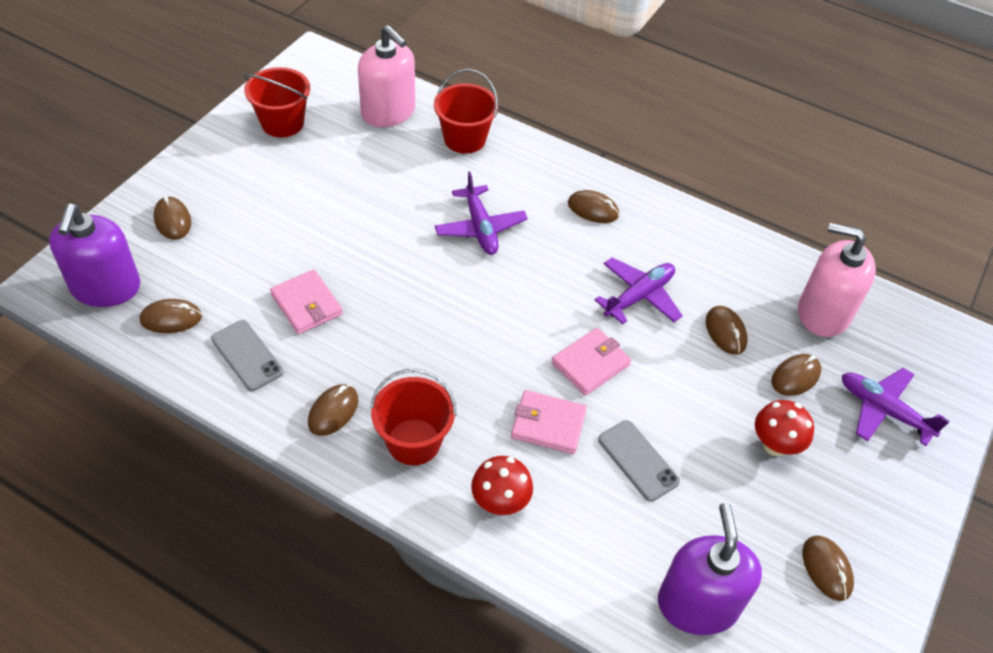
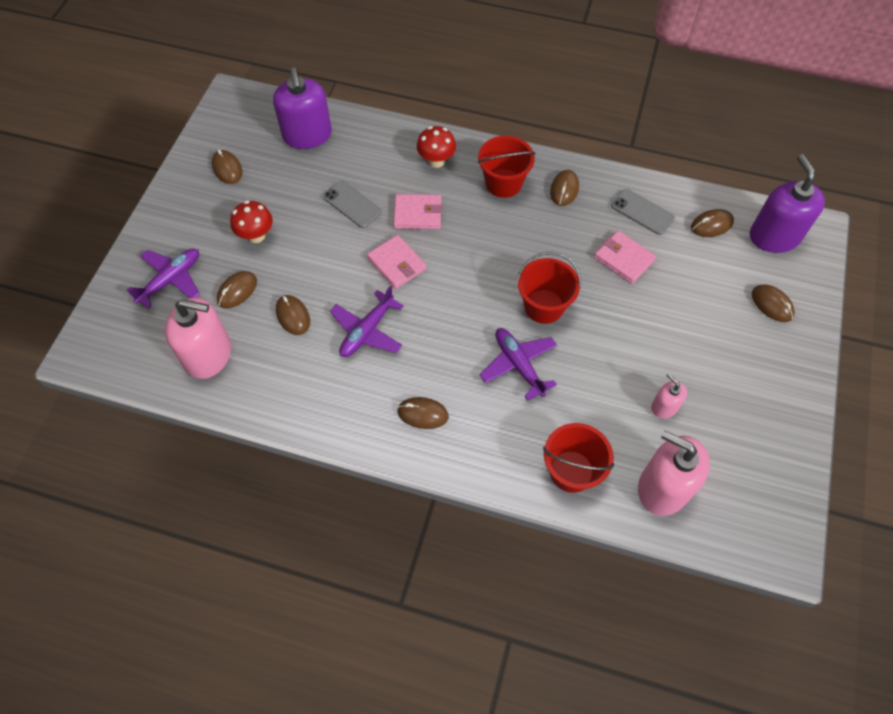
camera: 170 degrees right, 10 degrees up
red bucket [244,67,310,137] -> red bucket moved to [517,252,581,324]
pink wallet [551,328,631,396] -> pink wallet turned 75 degrees counterclockwise [367,235,426,289]
purple plane [842,368,950,446] -> purple plane turned 75 degrees counterclockwise [127,248,200,309]
none -> pink soap dispenser [651,373,687,419]

